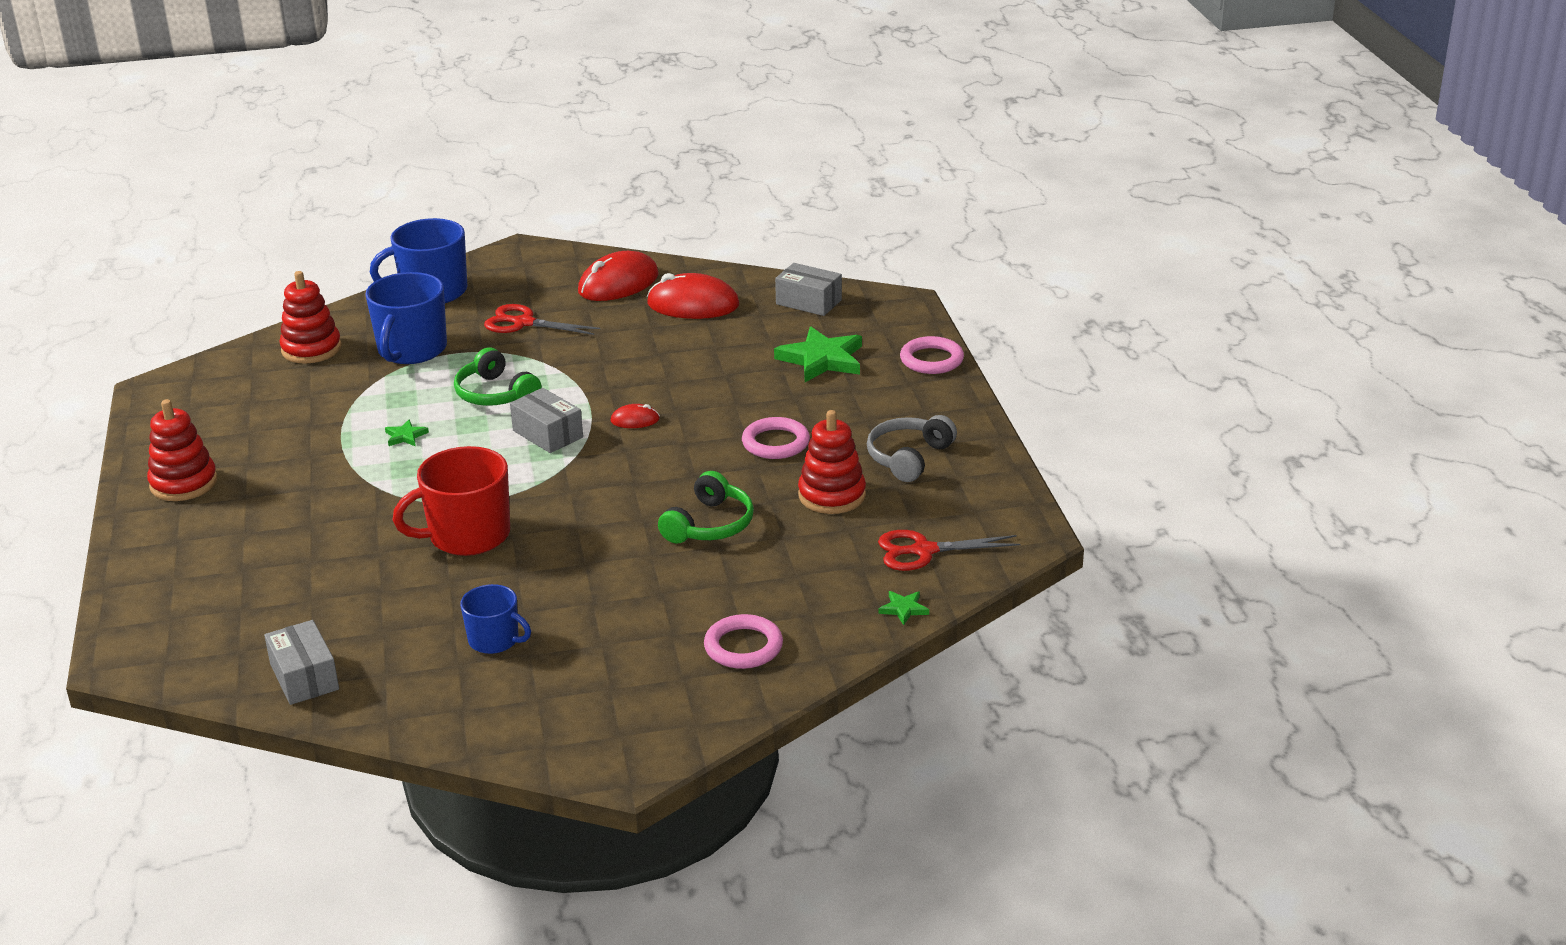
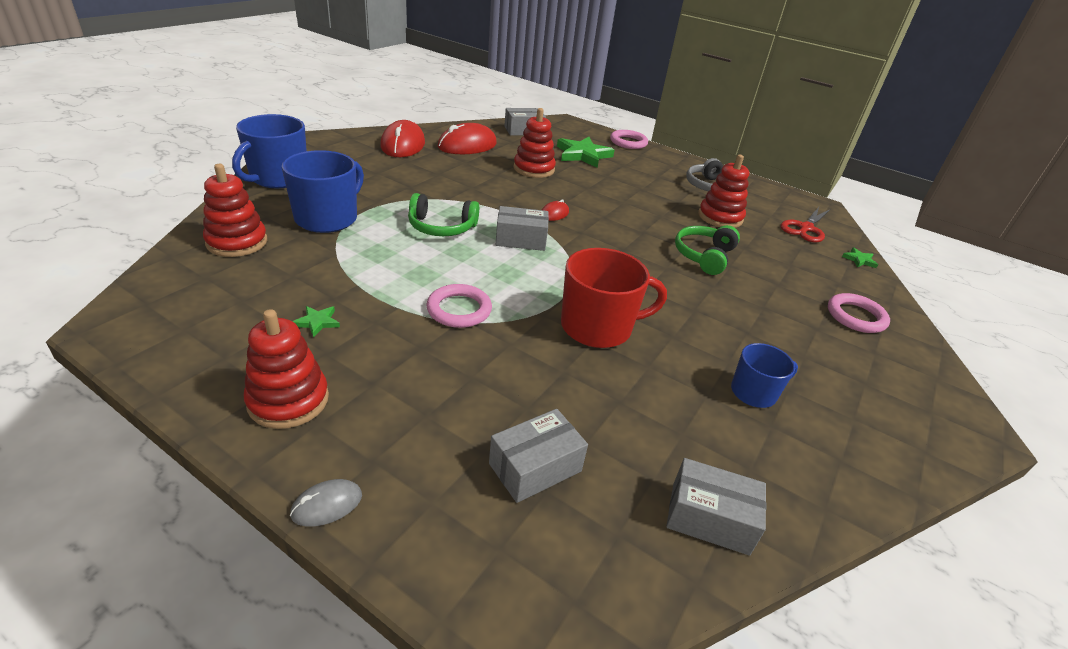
camera: 50 degrees left, 5 degrees up
blue mug [365,272,447,364] -> blue mug turned 120 degrees counterclockwise [282,150,364,233]
green star [385,420,429,446] -> green star moved to [293,306,340,338]
red mug [393,446,510,556] -> red mug turned 120 degrees counterclockwise [561,248,667,348]
red scissors [484,304,600,335] -> none
green headphones [658,471,754,544] -> green headphones turned 135 degrees counterclockwise [675,225,740,275]
pink ring [742,417,810,459] -> pink ring moved to [426,284,492,328]
none -> grey mouse [290,479,362,527]
none -> grey box [489,409,588,503]
none -> red stacking toy [513,108,556,178]

